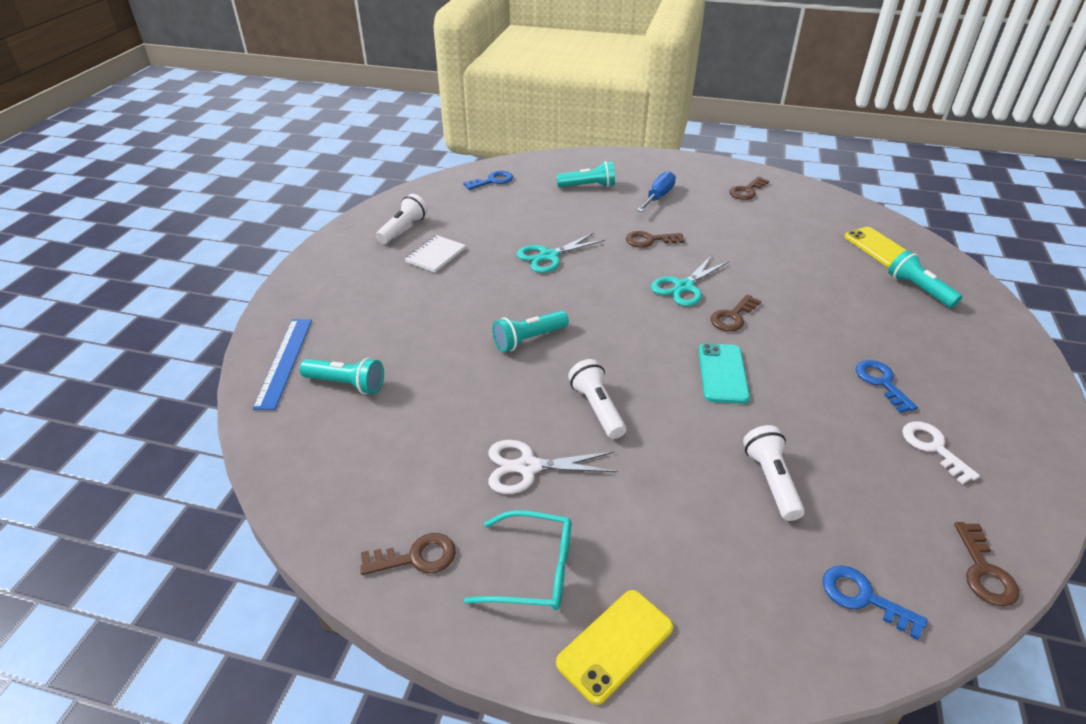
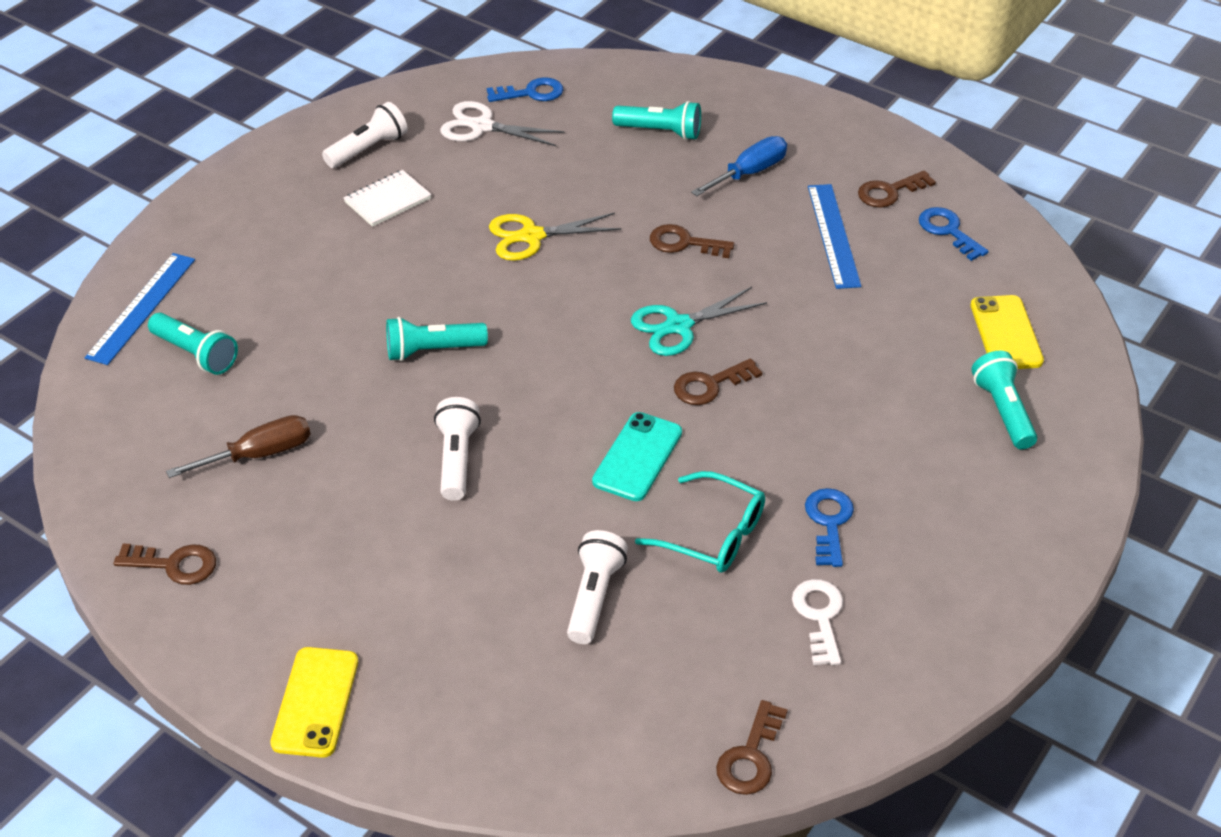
camera: 20 degrees right, 5 degrees up
turquoise glasses [464,510,571,610] -> turquoise glasses moved to [635,471,765,573]
white scissors [488,440,618,494] -> white scissors moved to [440,101,565,146]
turquoise scissors [516,232,605,273] -> yellow scissors [489,213,621,261]
yellow phone [556,590,673,705] -> yellow phone turned 60 degrees counterclockwise [270,647,358,758]
blue key [823,565,928,640] -> blue key moved to [919,207,989,261]
none -> brown screwdriver [166,415,311,478]
none -> blue ruler [808,184,861,289]

